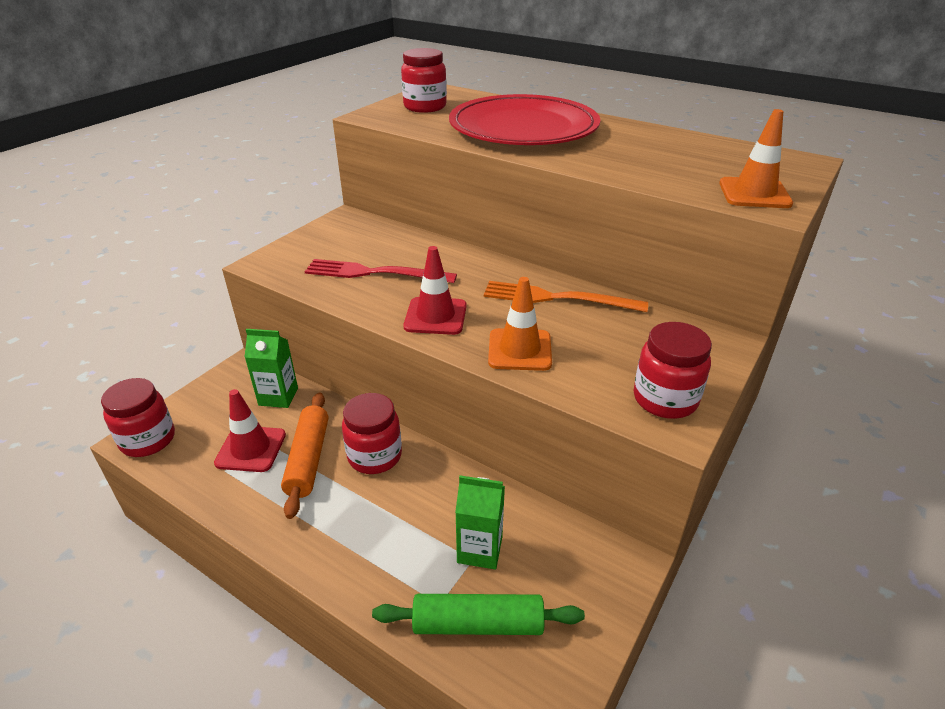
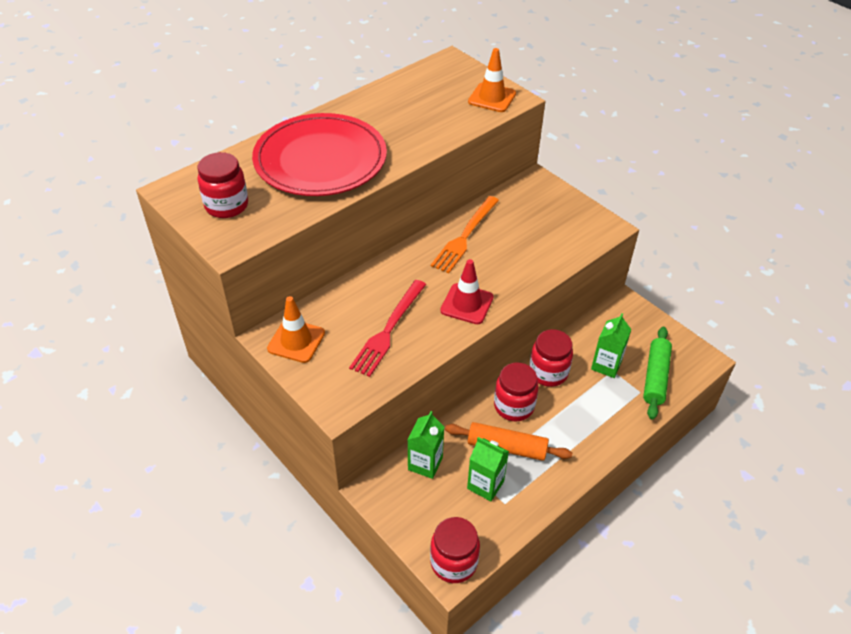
camera: 75 degrees left, 10 degrees up
red traffic cone [214,389,286,472] -> green carton [467,437,509,501]
orange traffic cone [488,277,552,371] -> orange traffic cone moved to [267,296,325,363]
red jar [634,322,712,419] -> red jar moved to [529,329,573,387]

